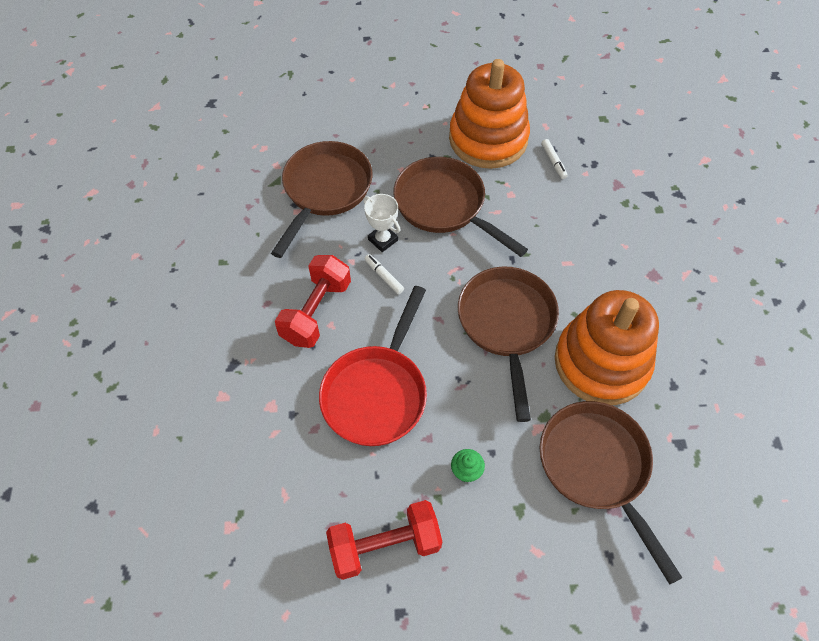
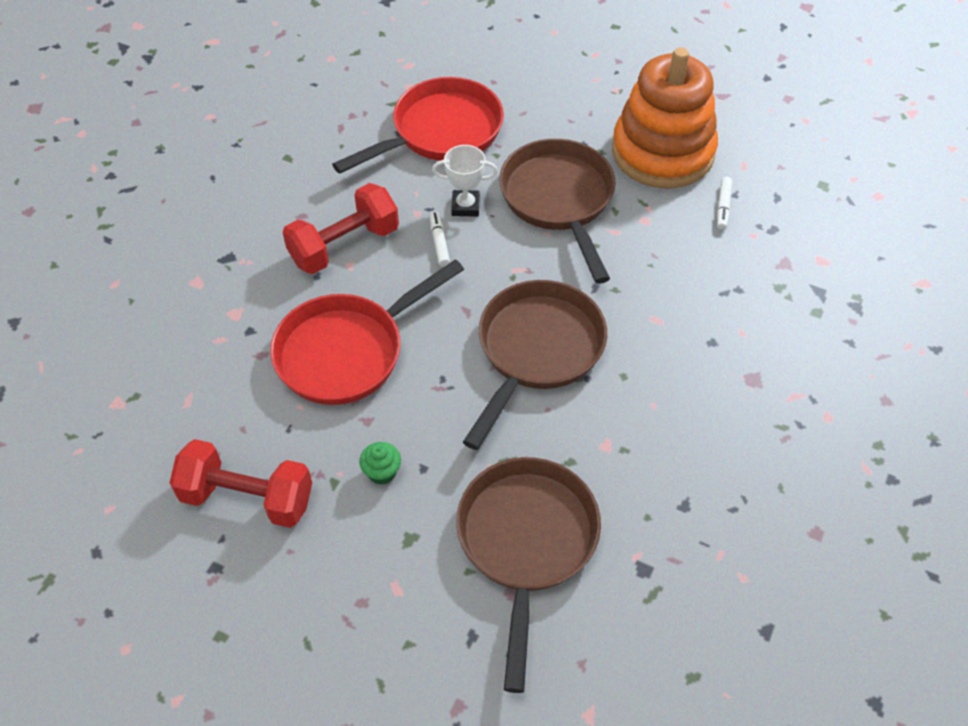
camera: 30 degrees right, 5 degrees down
brown pan [271,141,373,258] -> red pan [332,77,504,174]
white trophy [363,194,400,252] -> white trophy turned 75 degrees counterclockwise [432,145,498,217]
orange stacking toy [555,290,659,405] -> none

